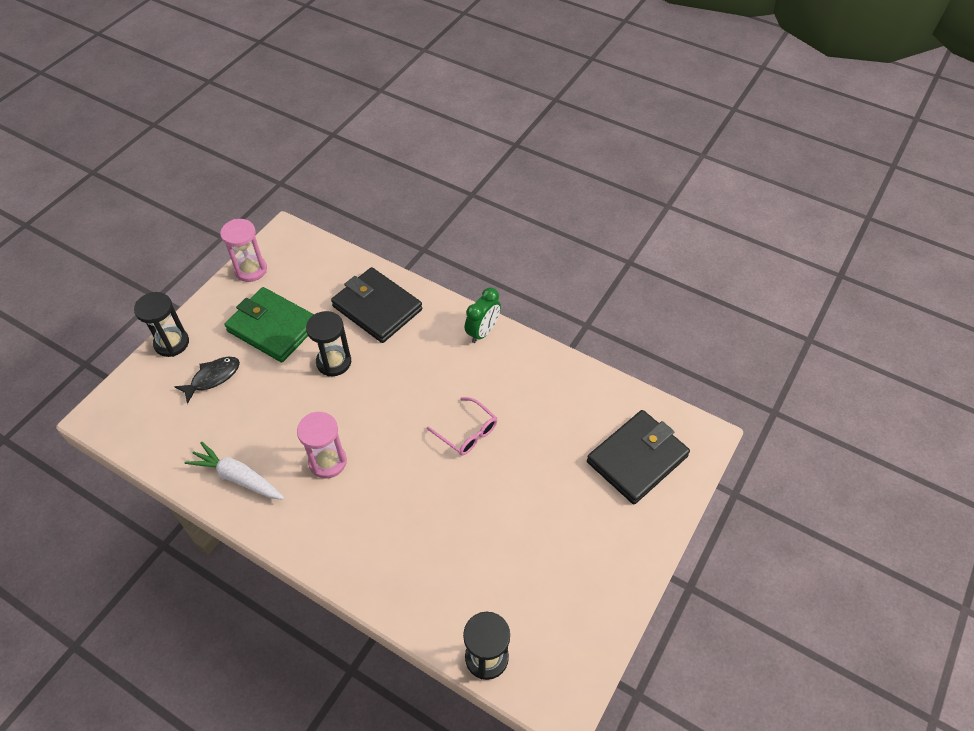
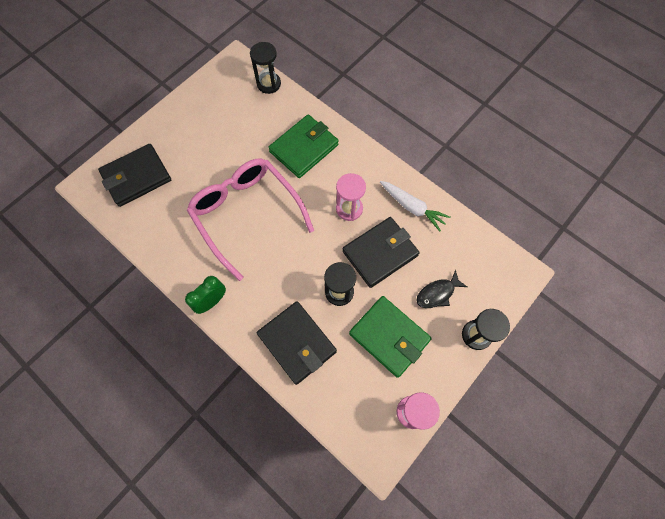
camera: 170 degrees left, 15 degrees up
pink glasses [427,397,497,456] -> pink glasses [187,159,314,281], size x2.33
none -> green wallet [268,115,339,178]
none -> black wallet [342,217,420,288]

